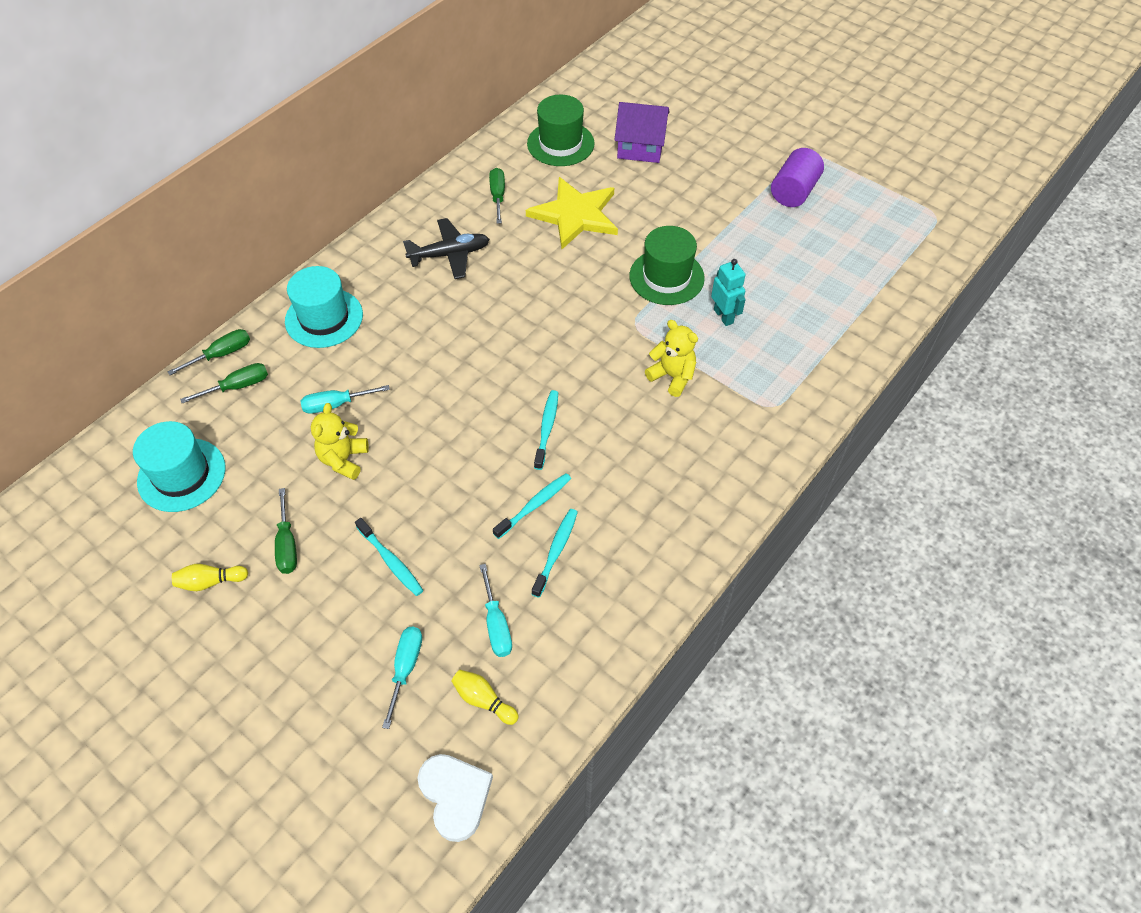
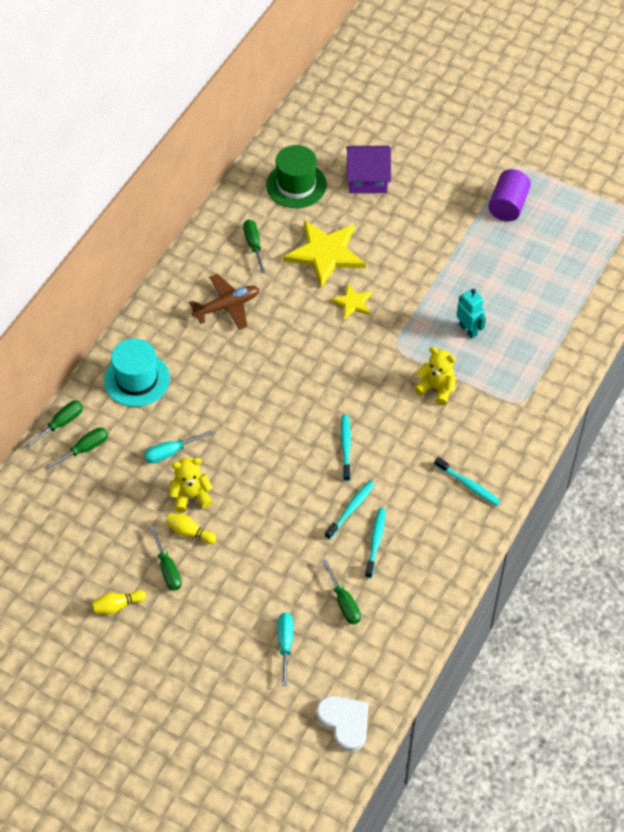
camera: 10 degrees left, 0 degrees up
turquoise hat [133,421,226,512] -> none
yellow teddy bear [311,403,369,480] -> yellow teddy bear turned 75 degrees clockwise [169,458,213,513]
turquoise toothbrush [355,518,423,596] -> turquoise toothbrush moved to [434,457,501,506]
black plane [403,218,490,279] -> brown plane [189,274,259,330]
yellow bowling pin [451,670,519,725] -> yellow bowling pin moved to [166,513,217,544]
turquoise screwdriver [479,564,512,657] -> green screwdriver [322,559,361,625]
green hat [629,226,705,305] -> none
none -> yellow star [330,284,372,320]

